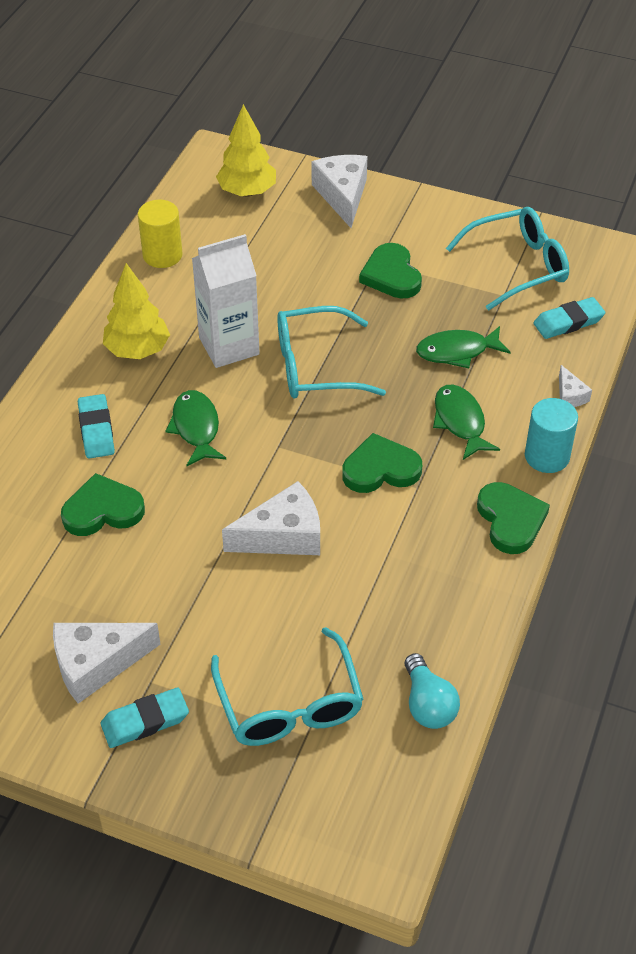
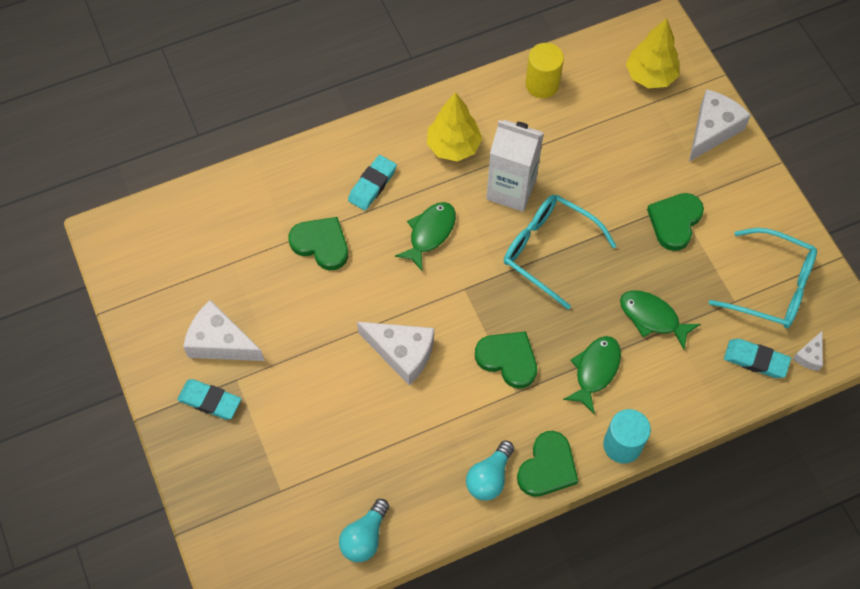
camera: 45 degrees right, 15 degrees up
turquoise glasses [211,627,364,746] -> none
white cheese [559,365,592,407] -> white cheese moved to [793,331,823,371]
none -> turquoise light bulb [466,440,514,501]

